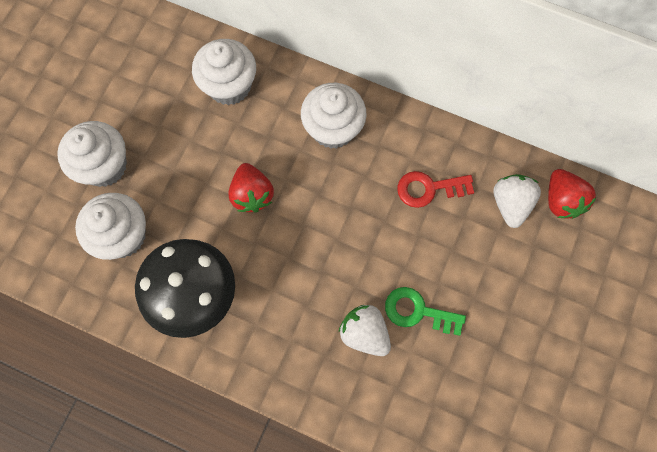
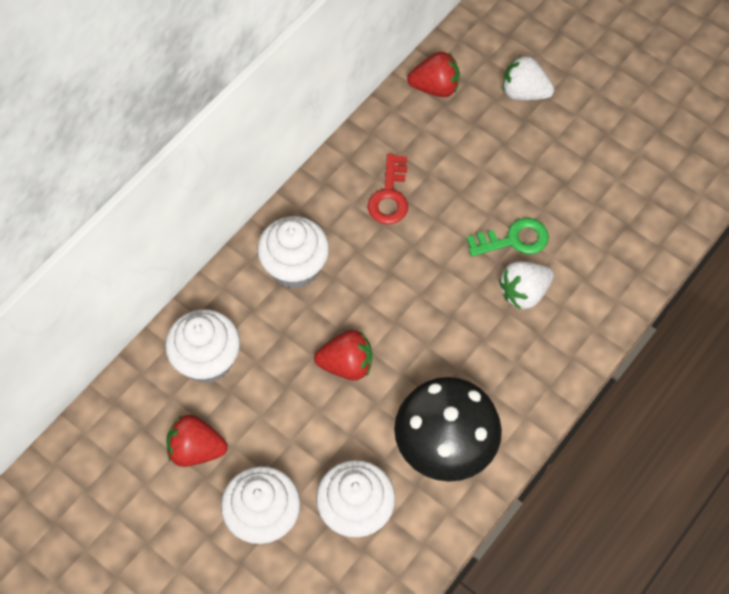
camera: 75 degrees left, 10 degrees down
green key [385,287,466,336] -> green key turned 135 degrees counterclockwise [467,218,549,256]
white strawberry [493,174,541,228] -> white strawberry moved to [503,55,554,100]
none -> red strawberry [167,415,228,467]

